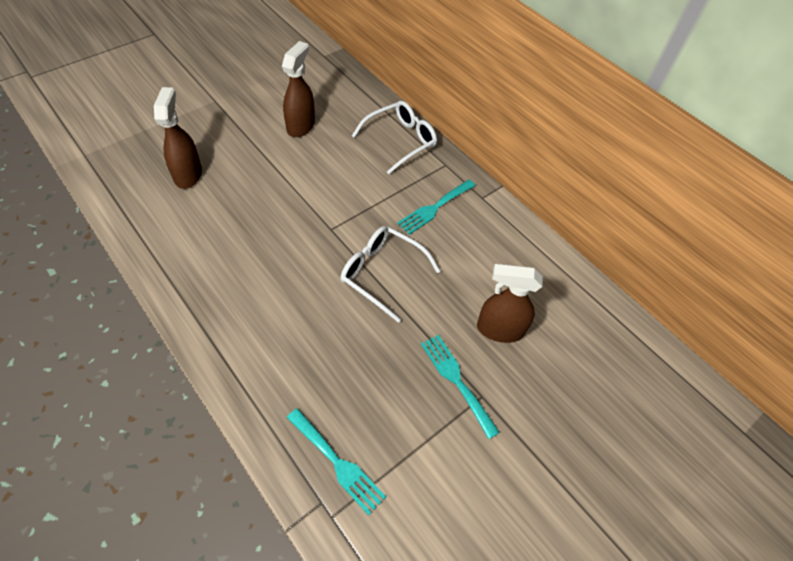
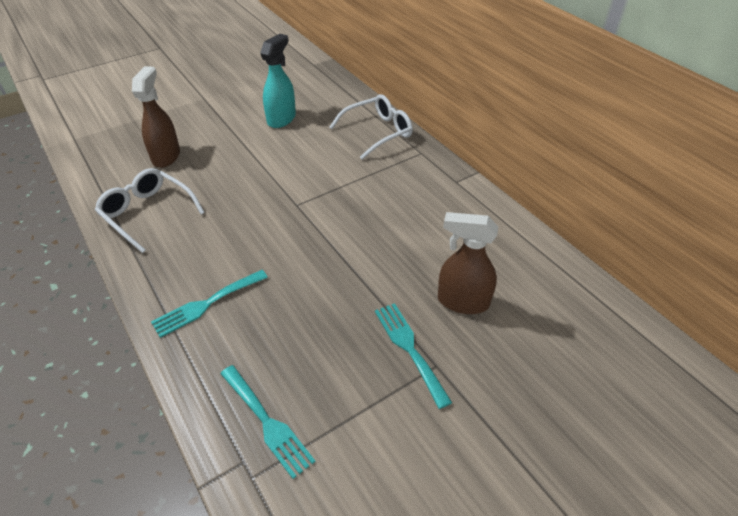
camera: 10 degrees right, 10 degrees down
brown spray bottle [282,41,315,137] -> turquoise spray bottle [260,34,296,128]
white glasses [341,226,440,323] -> white glasses moved to [95,168,205,253]
turquoise fork [397,180,475,235] -> turquoise fork moved to [151,270,268,338]

